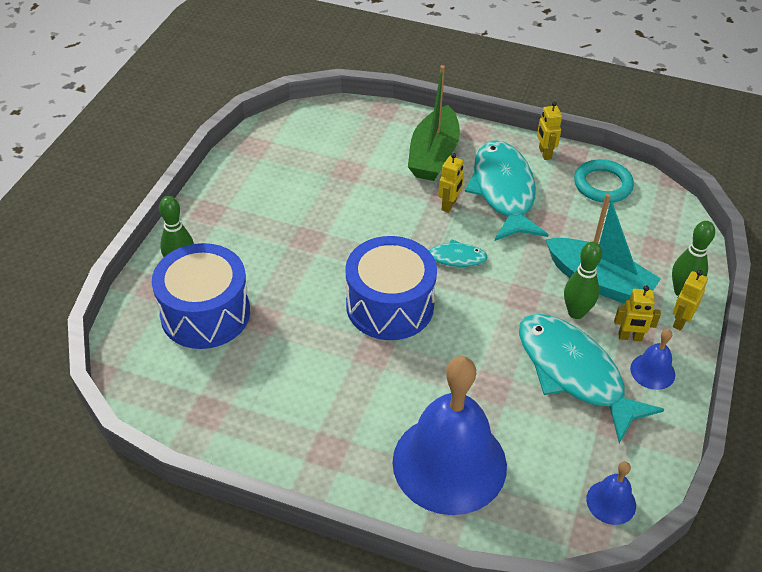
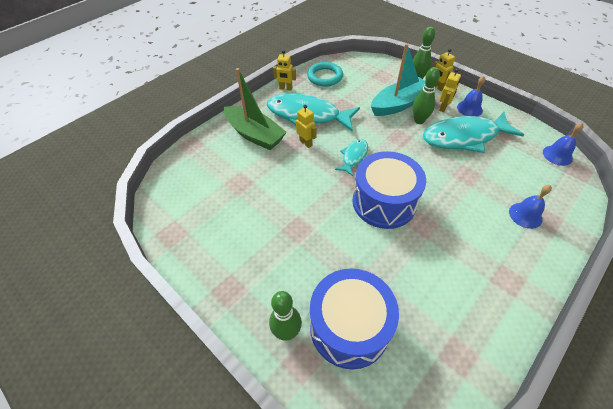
camera: 65 degrees left, 5 degrees up
blue bell [392,356,507,515] -> blue bell [509,185,552,229], size x0.42

